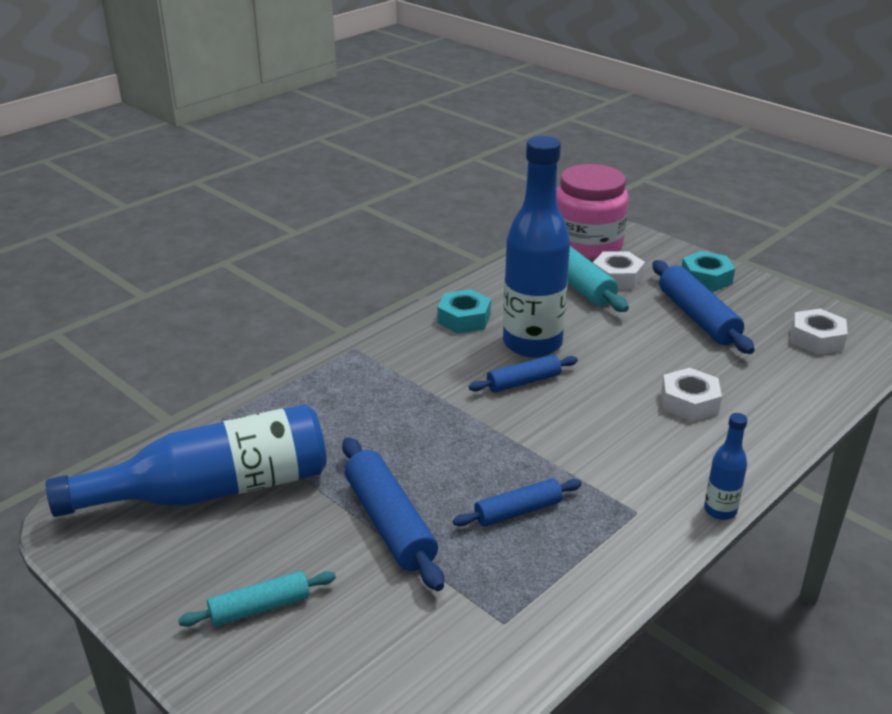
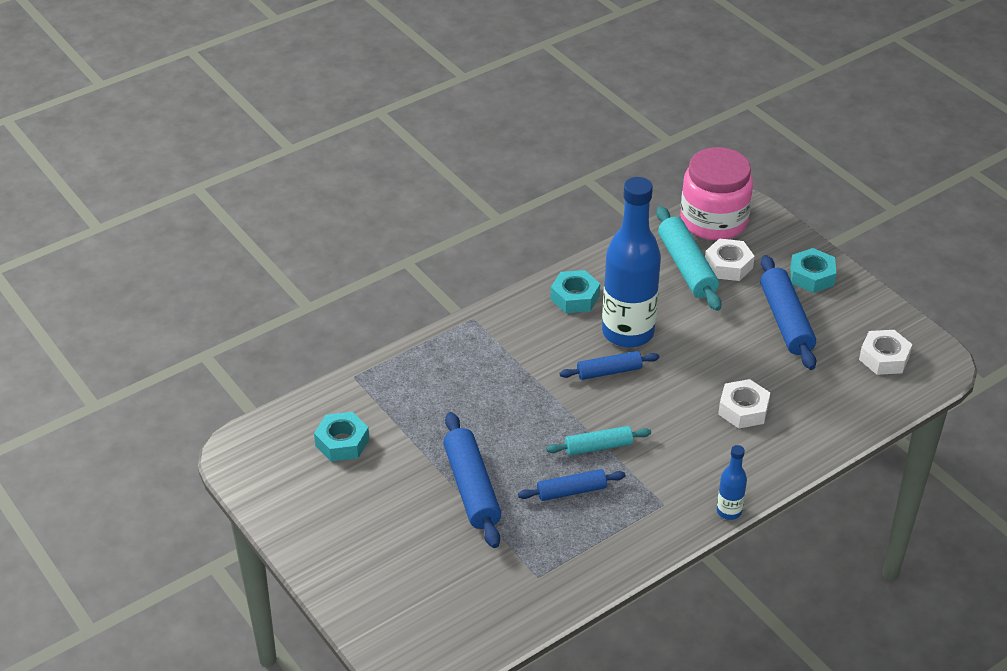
camera: 10 degrees right, 10 degrees up
blue bottle [46,404,327,517] -> turquoise nut [314,412,369,462]
turquoise rolling pin [178,571,336,627] -> turquoise rolling pin moved to [546,426,651,456]

